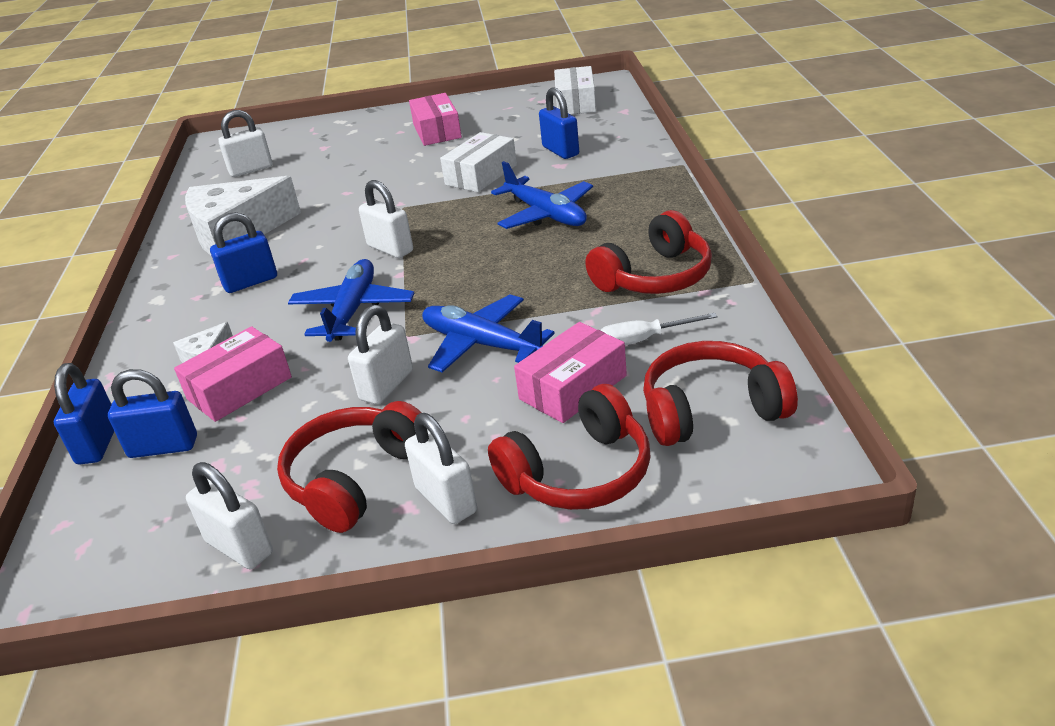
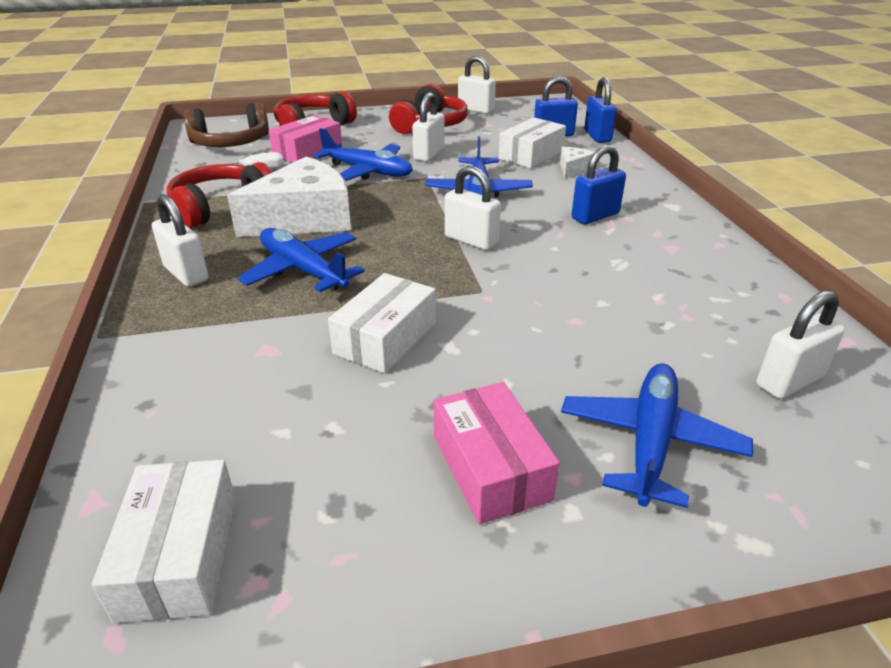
camera: 170 degrees right, 0 degrees up
pink box [174,326,292,422] -> white box [499,118,566,168]
white cheese [185,176,301,255] -> white cheese moved to [227,157,351,237]
white padlock [405,413,477,524] -> white padlock moved to [152,194,209,287]
blue padlock [539,87,579,159] -> none
red headphones [643,341,798,446] -> brown headphones [183,102,269,147]
none -> blue plane [561,363,753,508]

